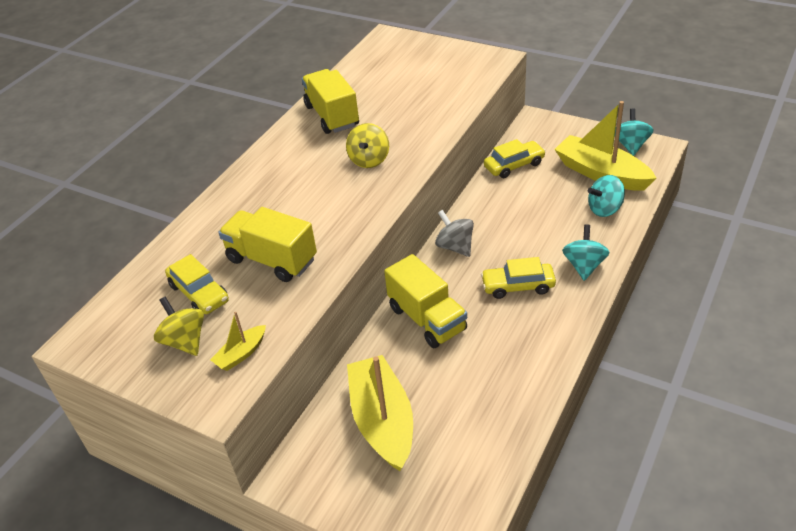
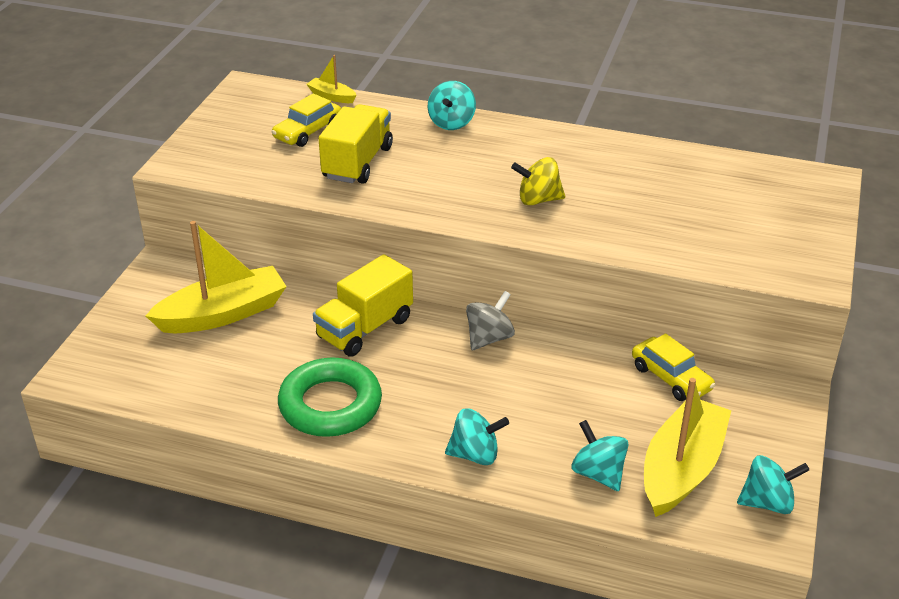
camera: 75 degrees right, 5 degrees down
yellow spinning top [154,296,204,356] -> none
yellow boat [210,312,266,371] -> yellow boat moved to [306,55,357,103]
yellow truck [302,69,359,134] -> none
yellow car [481,257,556,299] -> none
none -> green ring [278,357,382,437]
none -> turquoise spinning top [428,81,476,130]

